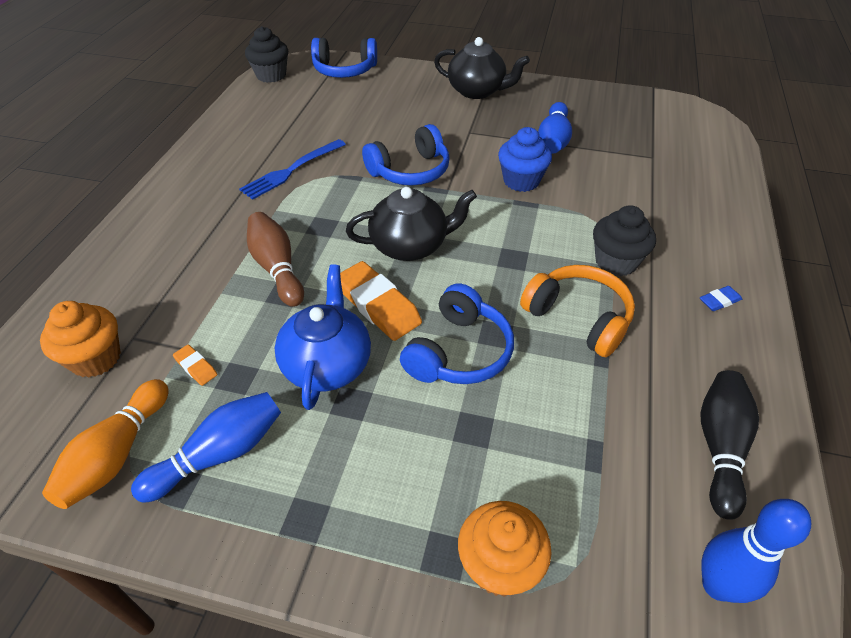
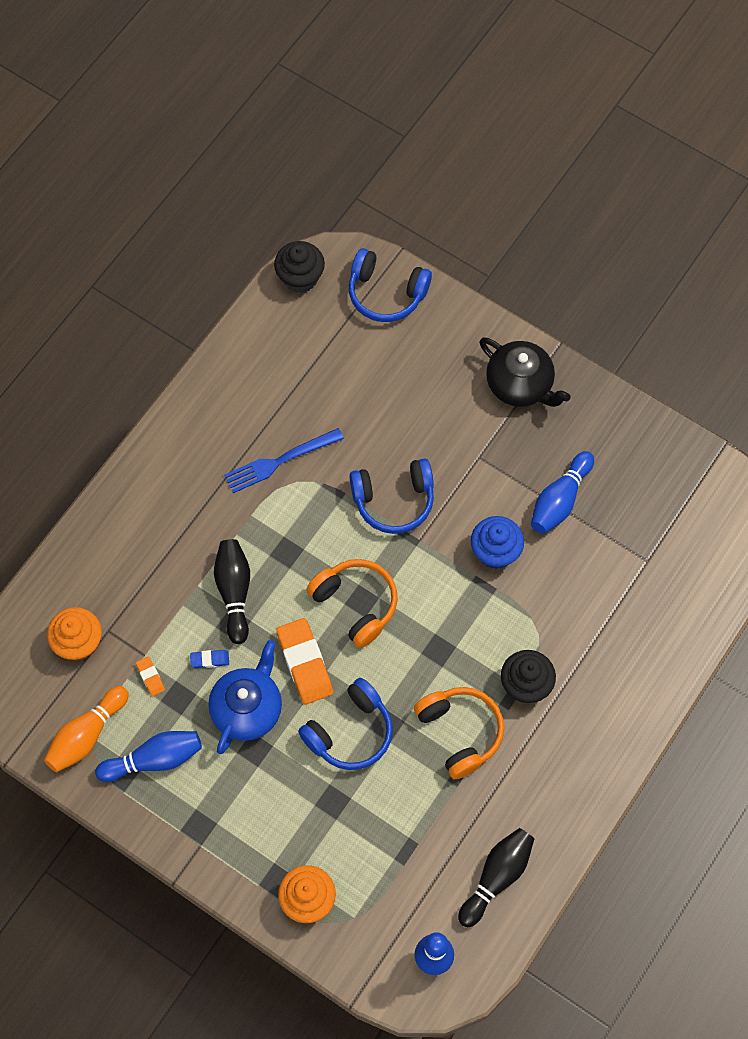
camera: 20 degrees right, 20 degrees up
brown bowling pin [247,212,304,307] -> black bowling pin [214,539,250,644]
black teapot [346,187,477,261] -> orange headphones [306,559,398,648]
blue eraser [700,286,742,311] -> blue eraser moved to [190,650,229,668]

